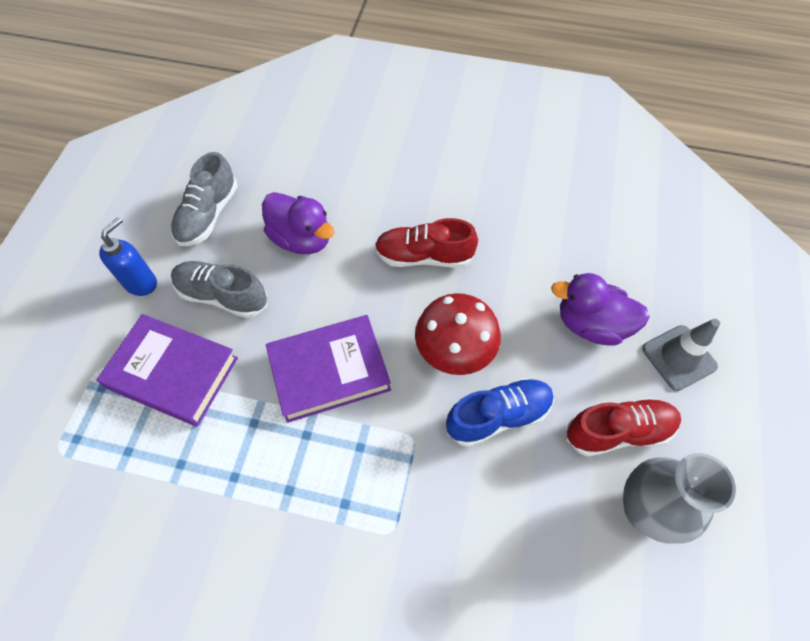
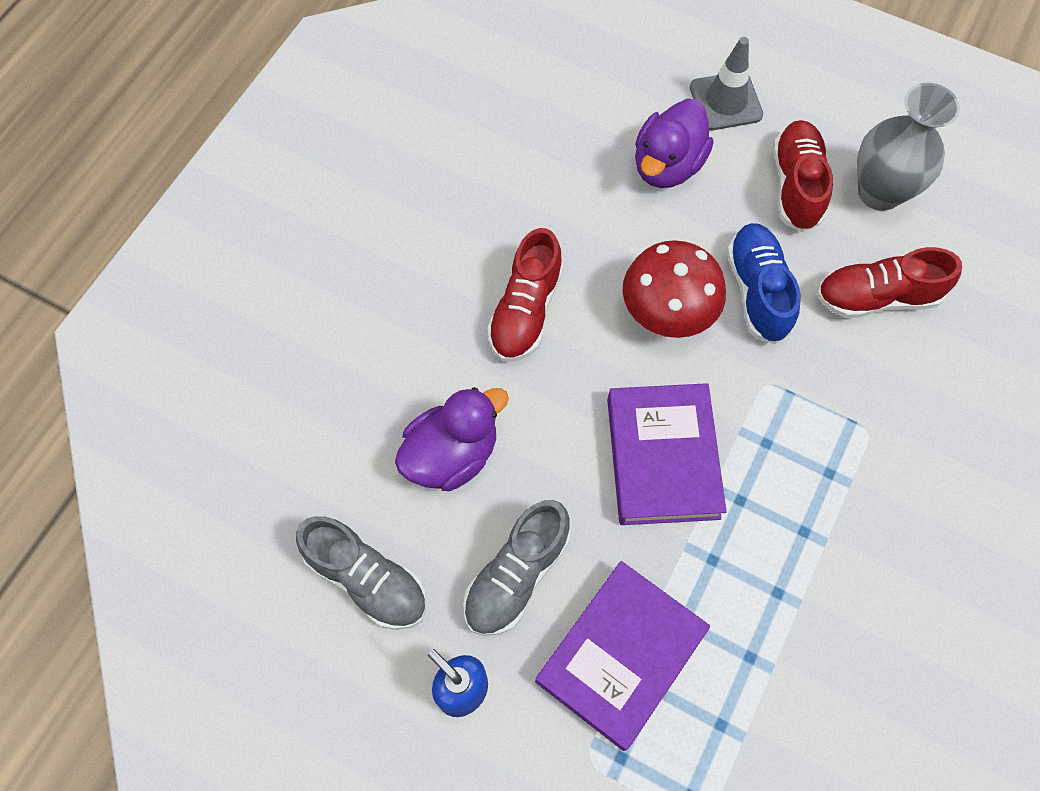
camera: 75 degrees left, 5 degrees up
none -> red shoe [816,247,962,318]

